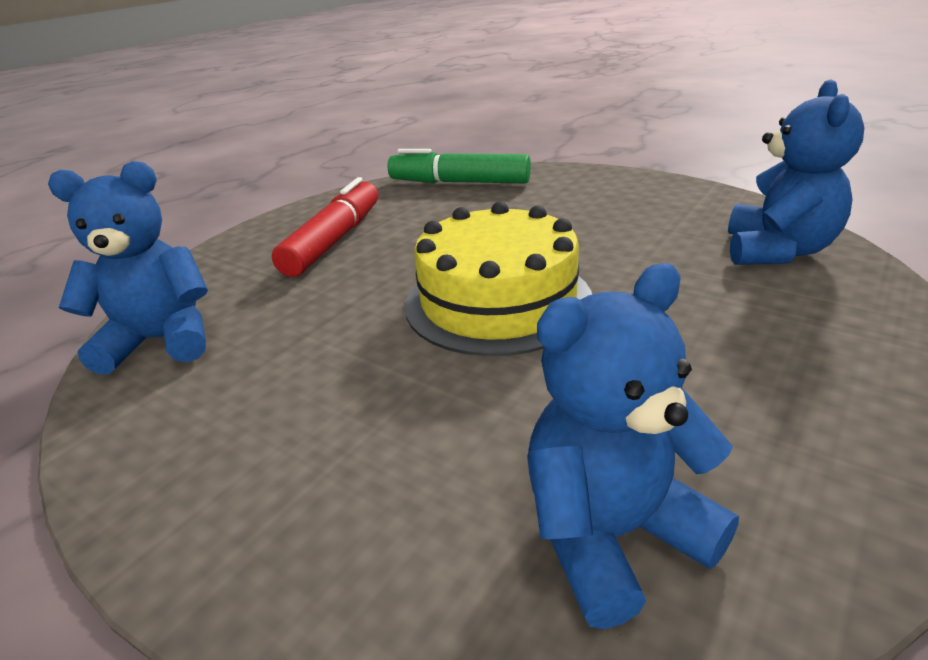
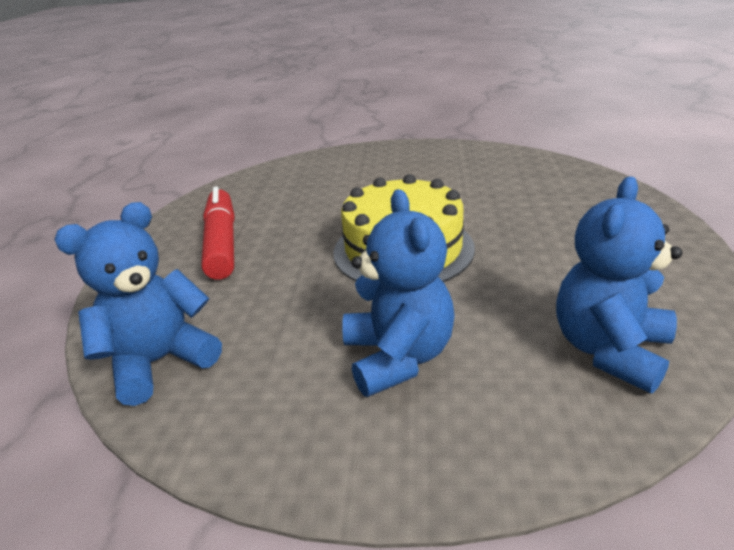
camera: 30 degrees left, 0 degrees up
green marker [387,149,531,183] -> none
blue teddy bear [728,79,864,265] -> blue teddy bear moved to [342,189,455,397]

